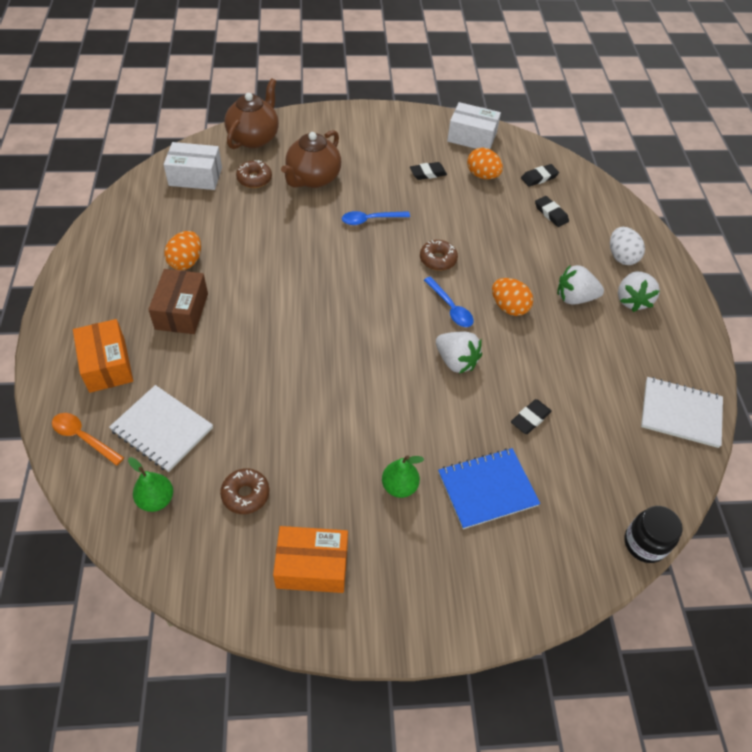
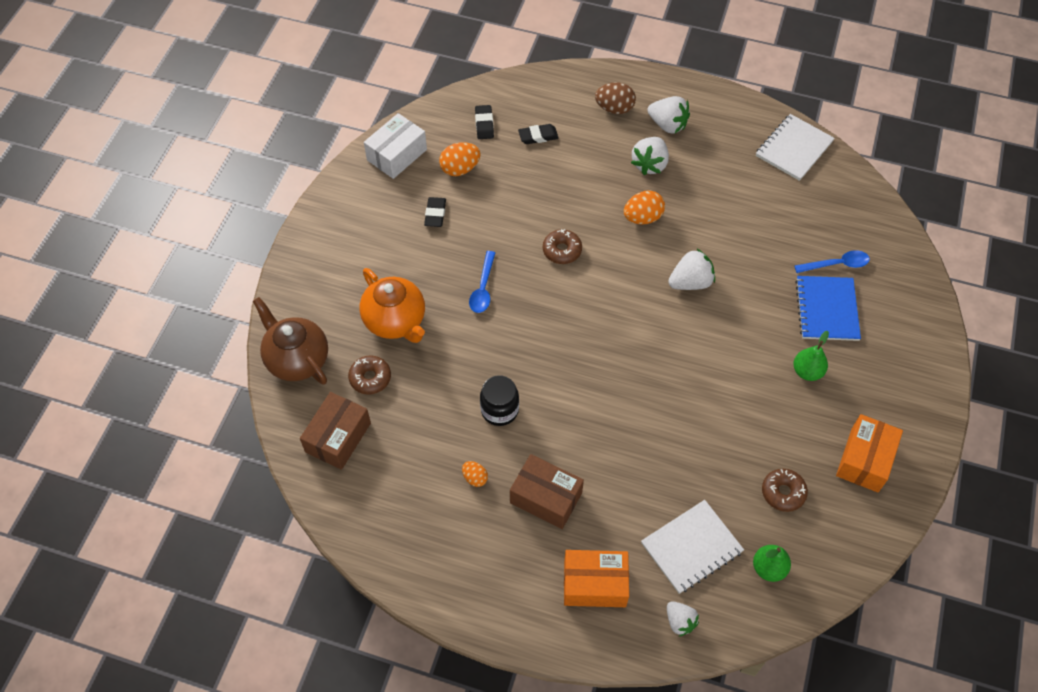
camera: 65 degrees left, 5 degrees up
orange spoon [52,413,124,466] -> white strawberry [667,601,699,636]
white box [163,142,222,190] -> brown box [300,392,371,470]
orange egg [164,231,201,270] -> orange egg [462,461,488,487], size x0.59
brown teapot [281,130,341,188] -> orange teapot [360,268,425,343]
blue spoon [424,277,473,327] -> blue spoon moved to [794,250,870,273]
black eraser [511,399,552,434] -> none
white egg [610,227,645,265] -> brown egg [595,82,636,114]
black jar [624,506,682,563] -> black jar moved to [480,375,519,426]

